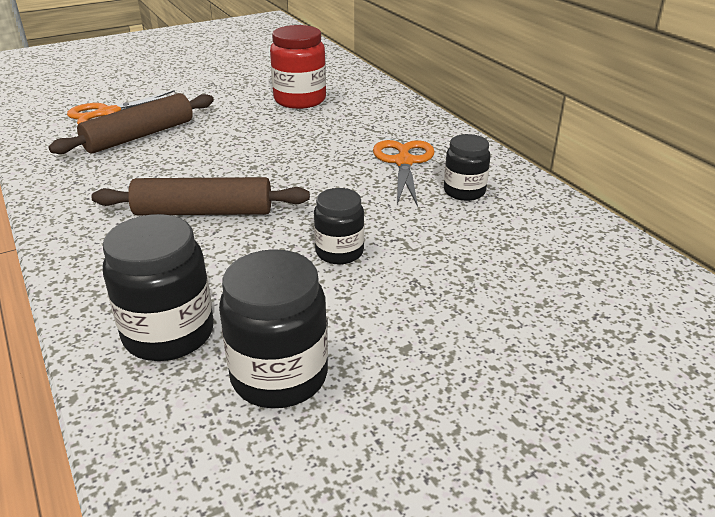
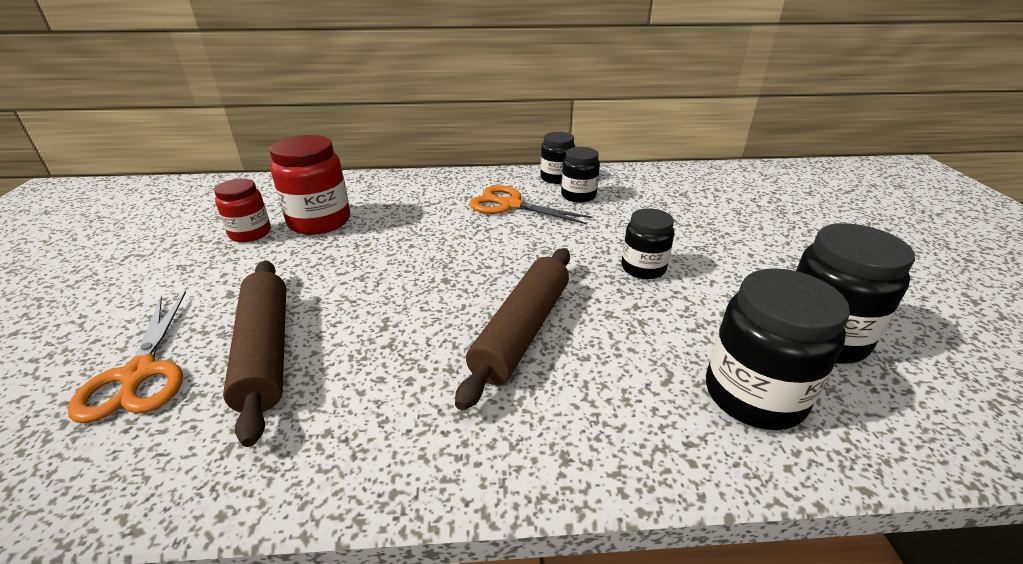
camera: 65 degrees left, 0 degrees up
none -> red jar [214,179,271,242]
none -> black jar [541,132,575,184]

